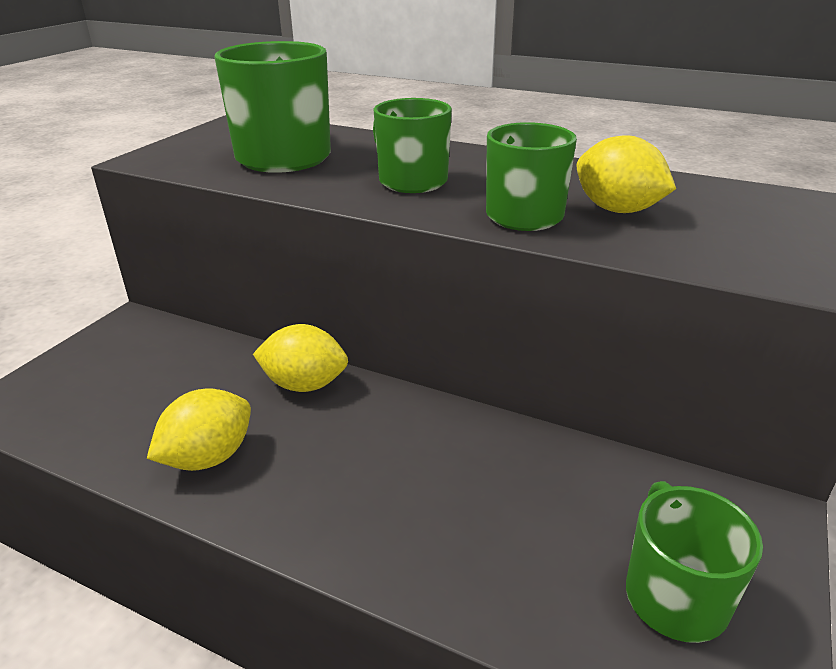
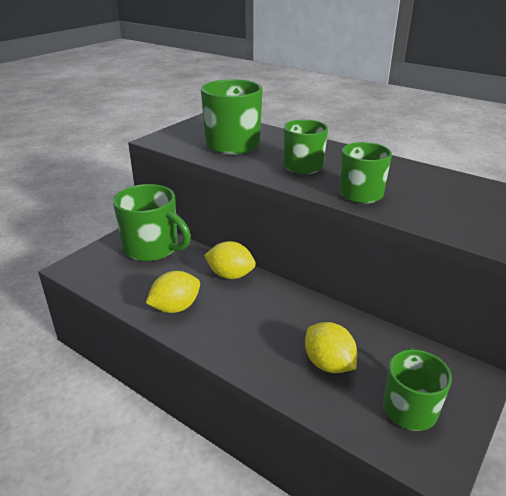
camera: 10 degrees right, 0 degrees up
yellow lemon [577,135,676,213] -> yellow lemon moved to [305,322,357,373]
none -> green mug [113,184,191,261]

